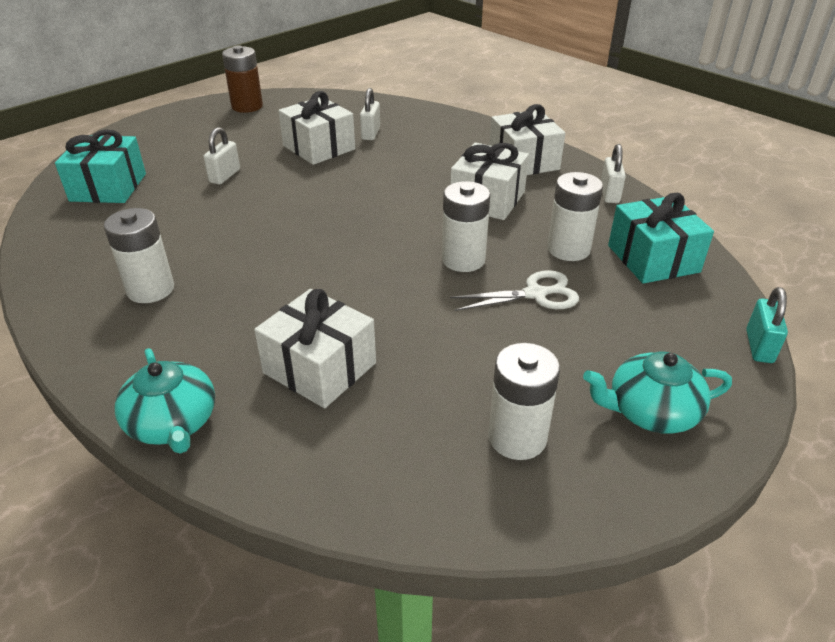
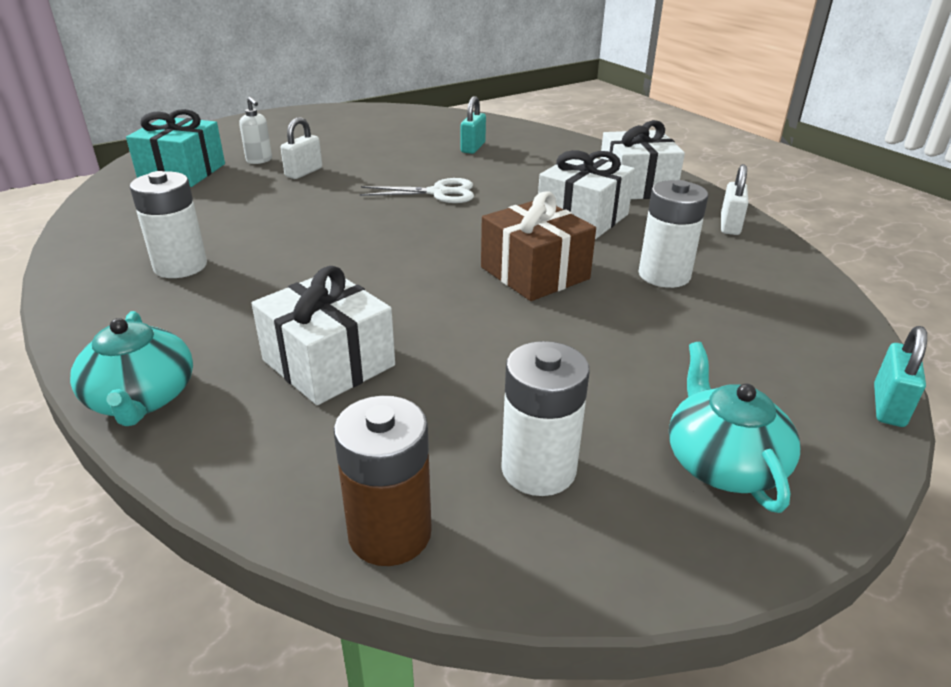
camera: 10 degrees right, 5 degrees down
brown battery [222,45,263,113] -> brown battery moved to [334,396,432,566]
white gift [278,91,355,165] -> none
white padlock [360,88,380,140] -> turquoise padlock [461,96,486,154]
white battery [442,181,490,272] -> brown gift [481,191,596,301]
white scissors [450,270,579,311] -> white scissors moved to [360,178,474,203]
turquoise teapot [583,351,732,434] -> turquoise teapot turned 75 degrees clockwise [669,342,800,513]
turquoise gift [608,193,714,284] -> none
none -> white soap dispenser [239,97,272,164]

